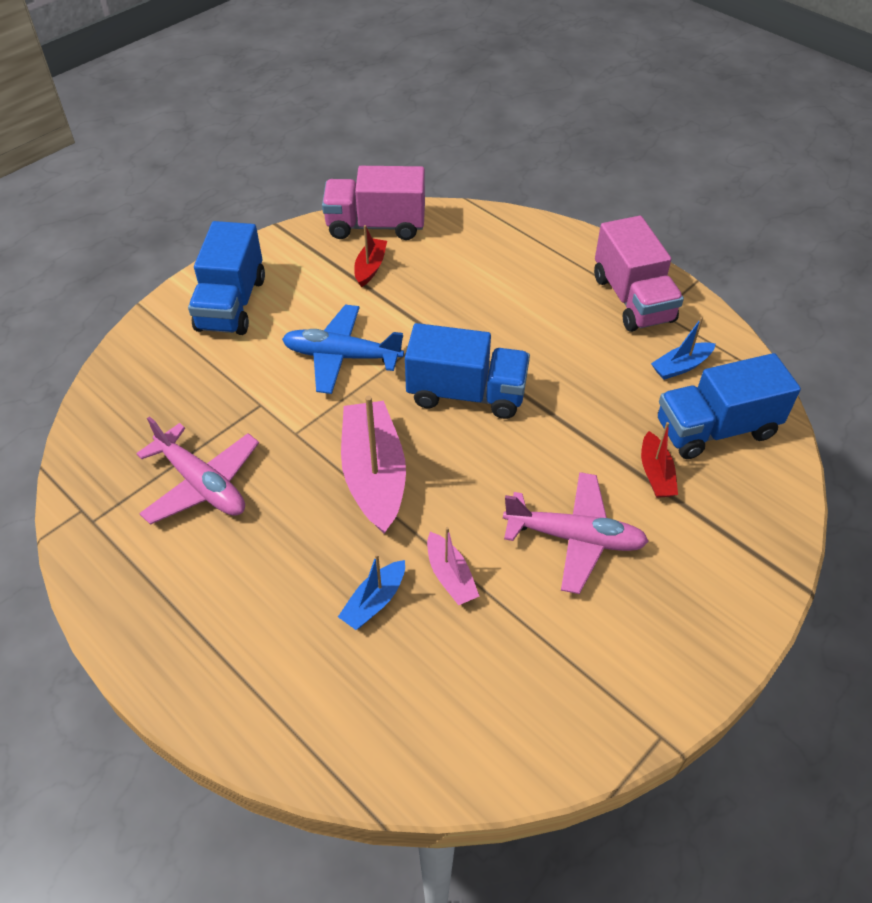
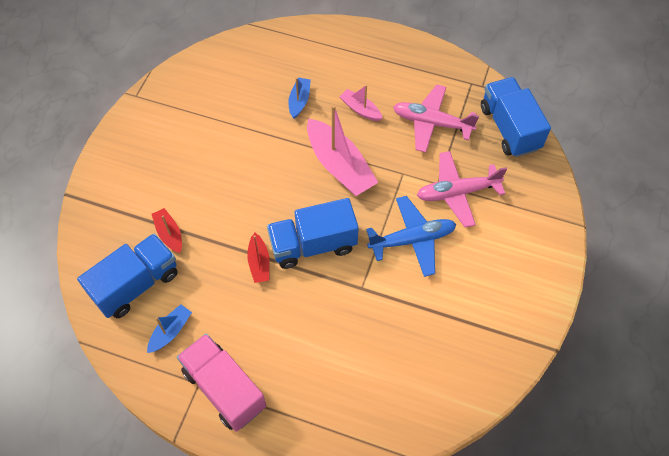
camera: 155 degrees right, 10 degrees up
blue truck [188,221,265,335] -> blue truck moved to [481,77,551,157]
pink truck [322,166,425,240] -> none
red boat [354,225,387,287] -> red boat moved to [247,233,270,283]
pink boat [427,527,479,605] -> pink boat moved to [340,85,383,121]
pink plane [503,472,649,594] -> pink plane moved to [417,151,507,227]

